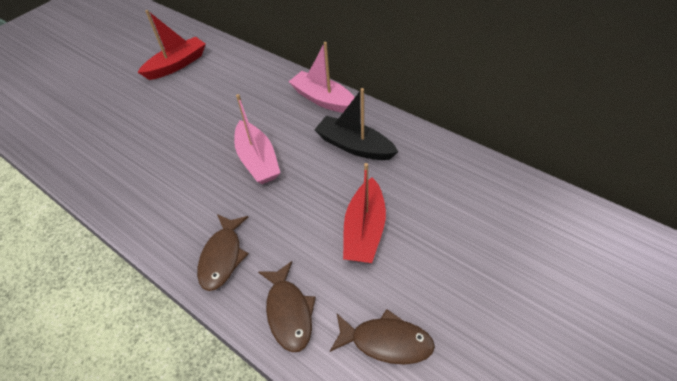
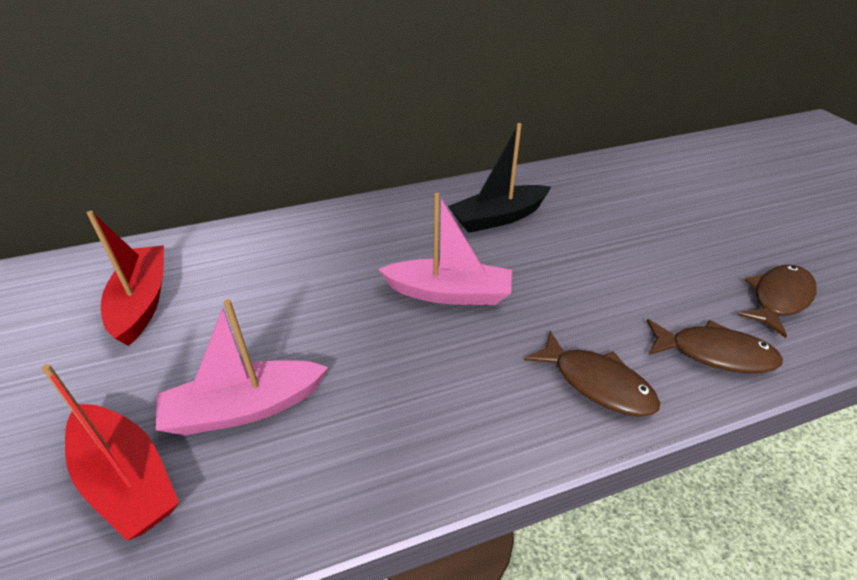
camera: 60 degrees left, 10 degrees down
pink boat [288,42,355,113] -> pink boat moved to [156,299,328,435]
red boat [343,163,386,263] -> red boat moved to [41,364,179,541]

